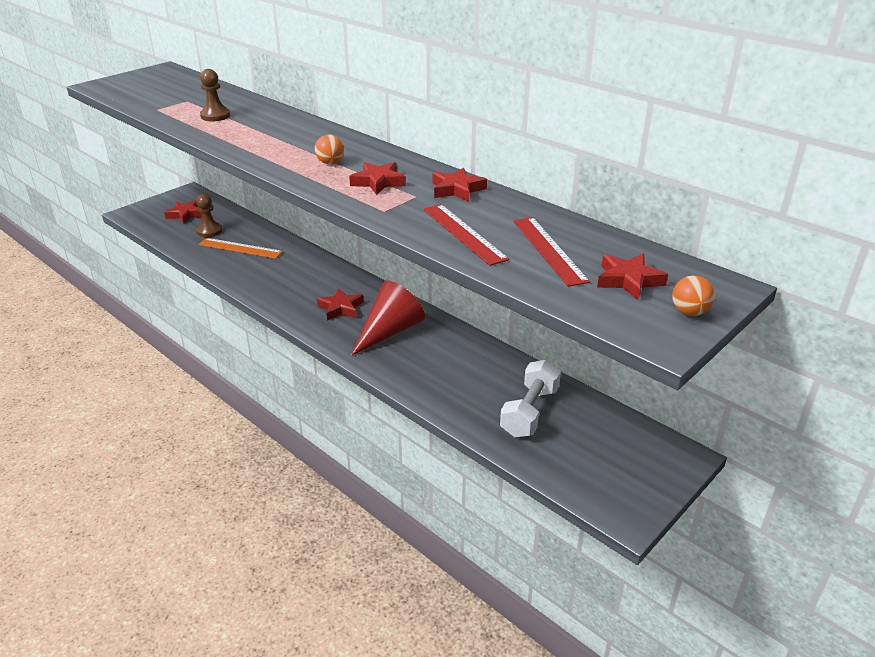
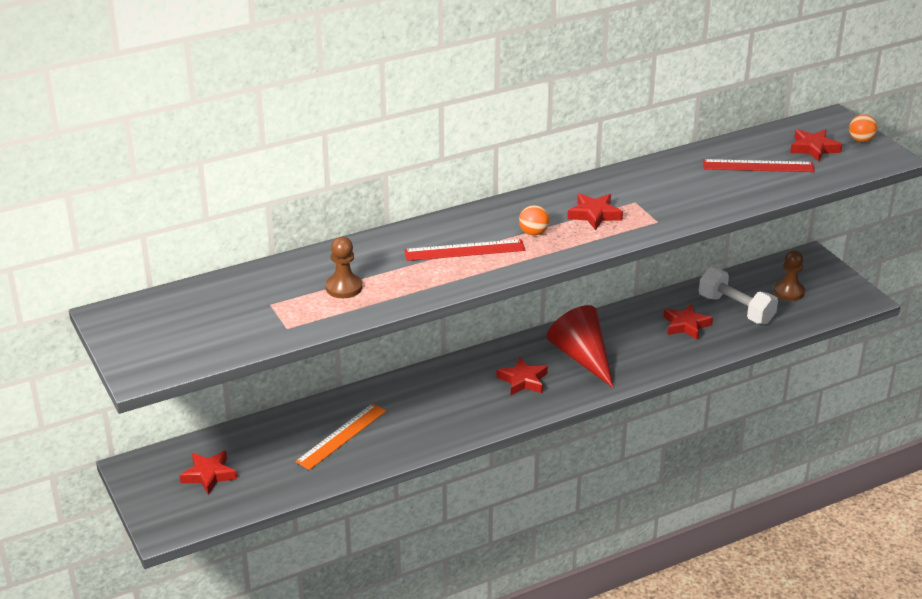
camera: 70 degrees left, 0 degrees up
brown pawn [196,194,222,237] -> brown pawn moved to [774,250,805,301]
red ruler [423,204,509,266] -> red ruler moved to [404,239,525,261]
red star [432,167,487,202] -> red star moved to [663,304,713,340]

